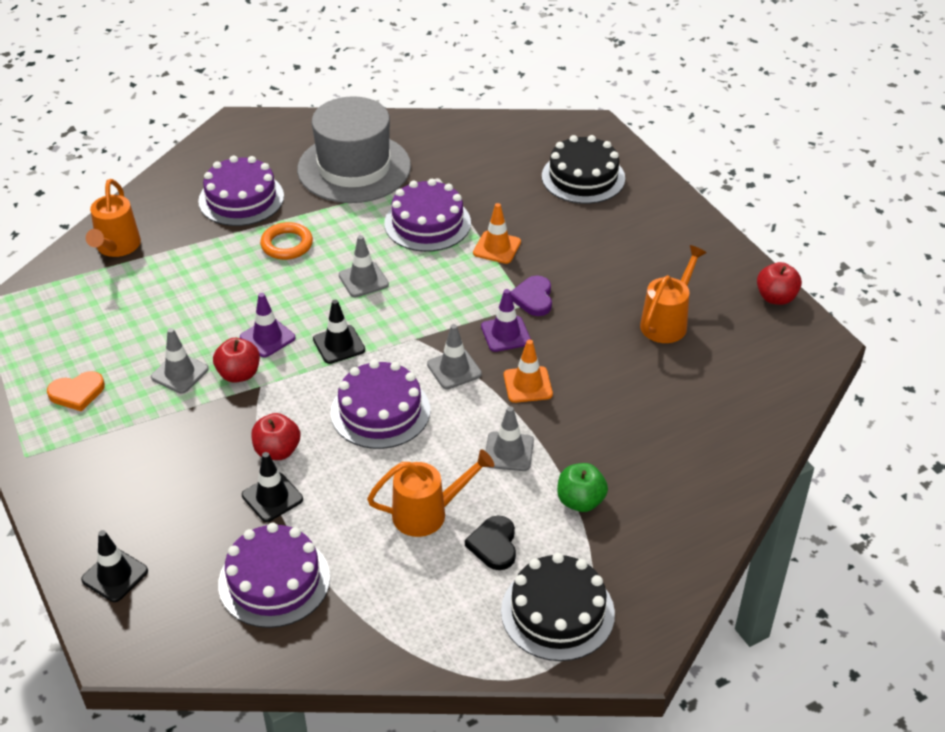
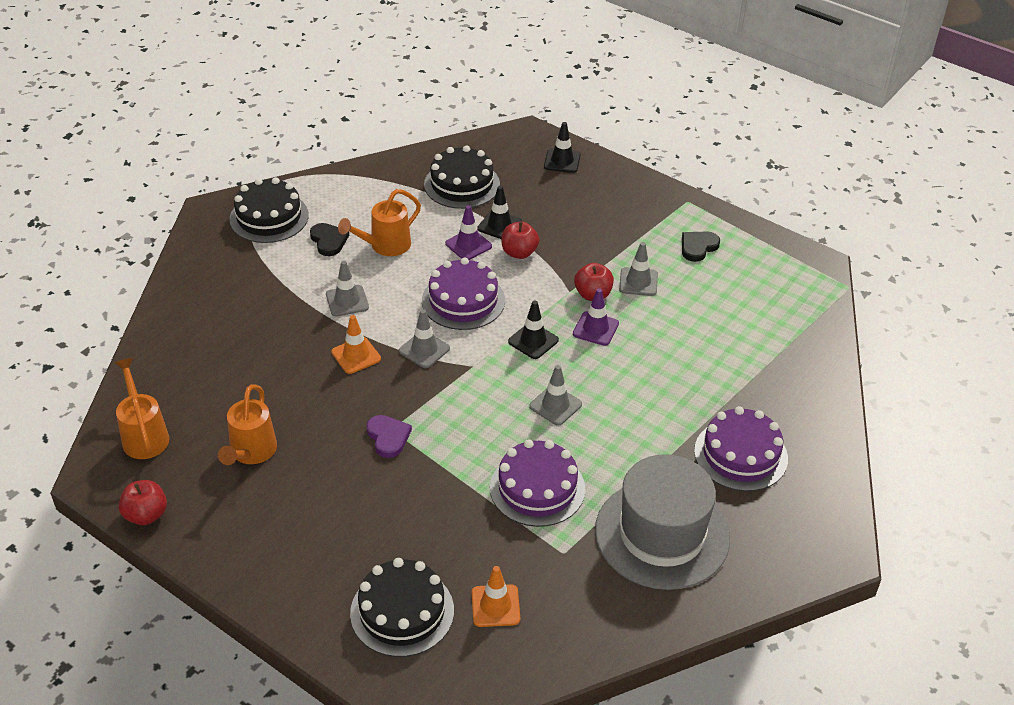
camera: 155 degrees right, 0 degrees up
orange heart [47,371,105,411] -> black heart [682,231,720,262]
orange watering can [86,179,141,257] -> orange watering can moved to [115,358,169,459]
purple cake [218,522,330,628] -> black cake [424,145,500,209]
orange ring [260,222,313,260] -> none
orange traffic cone [473,203,521,264] -> orange traffic cone moved to [472,566,520,627]
purple traffic cone [481,289,531,352] -> purple traffic cone moved to [445,205,492,260]
green apple [557,463,608,512] -> none

